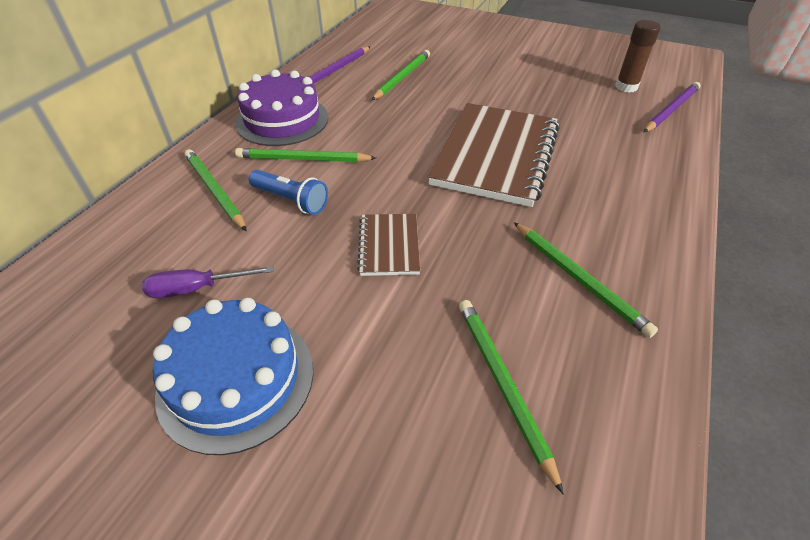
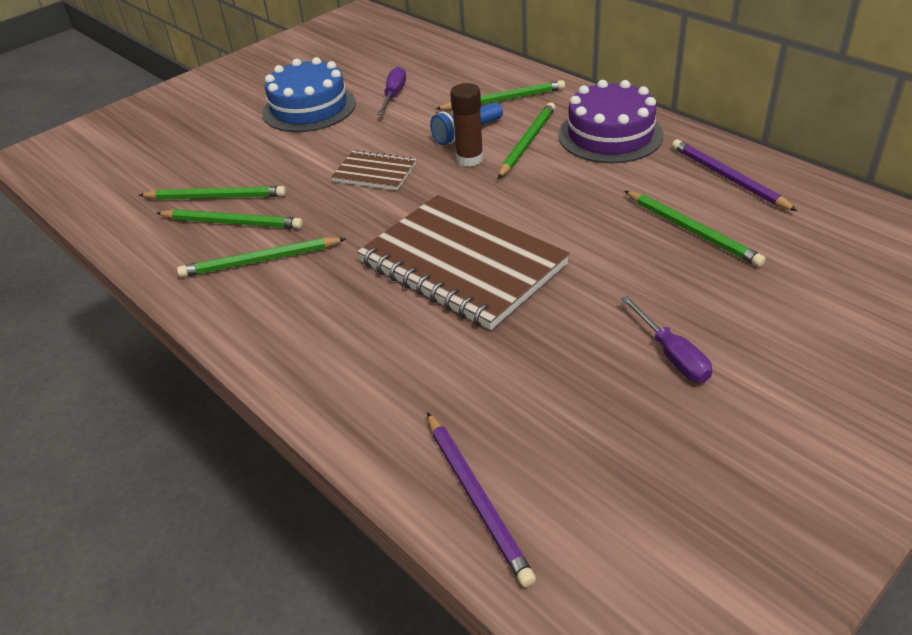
camera: 115 degrees right, 5 degrees down
brown glue stick [615,20,661,93] -> brown glue stick moved to [450,83,484,167]
none -> green pencil [156,209,303,229]
none -> purple screwdriver [621,296,712,382]

